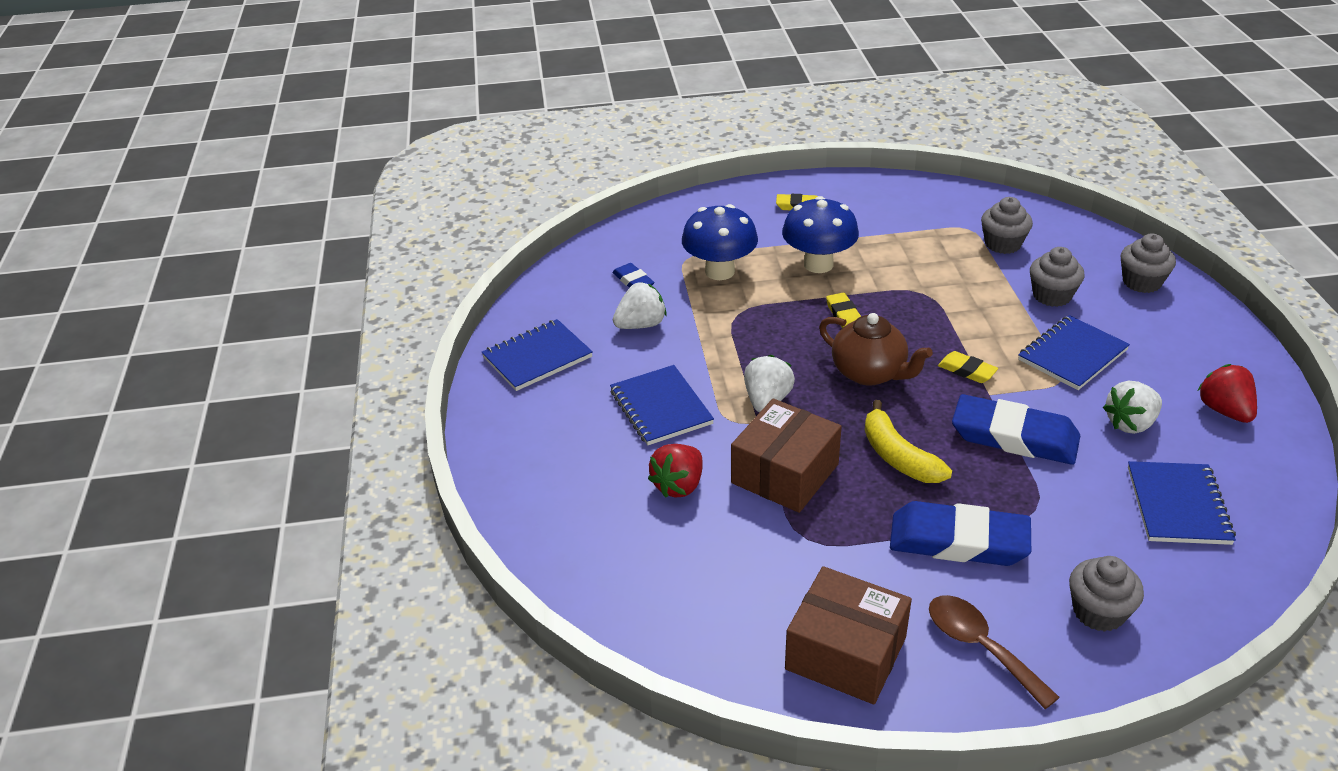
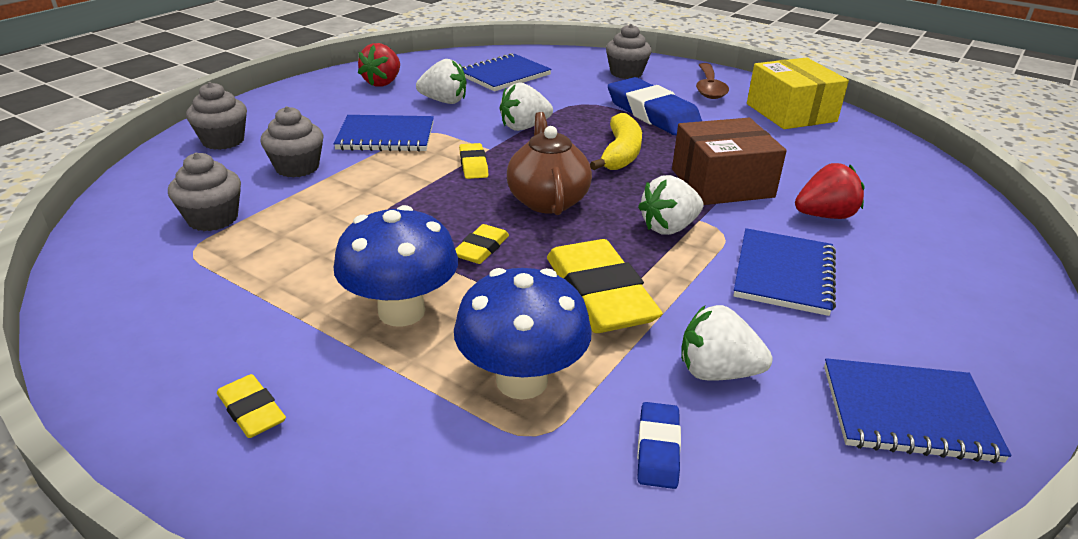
camera: 140 degrees left, 5 degrees down
brown box [785,566,912,704] -> yellow box [747,58,849,129]
blue eraser [952,394,1080,465] -> white strawberry [499,82,553,131]
none -> yellow eraser [547,239,663,333]

